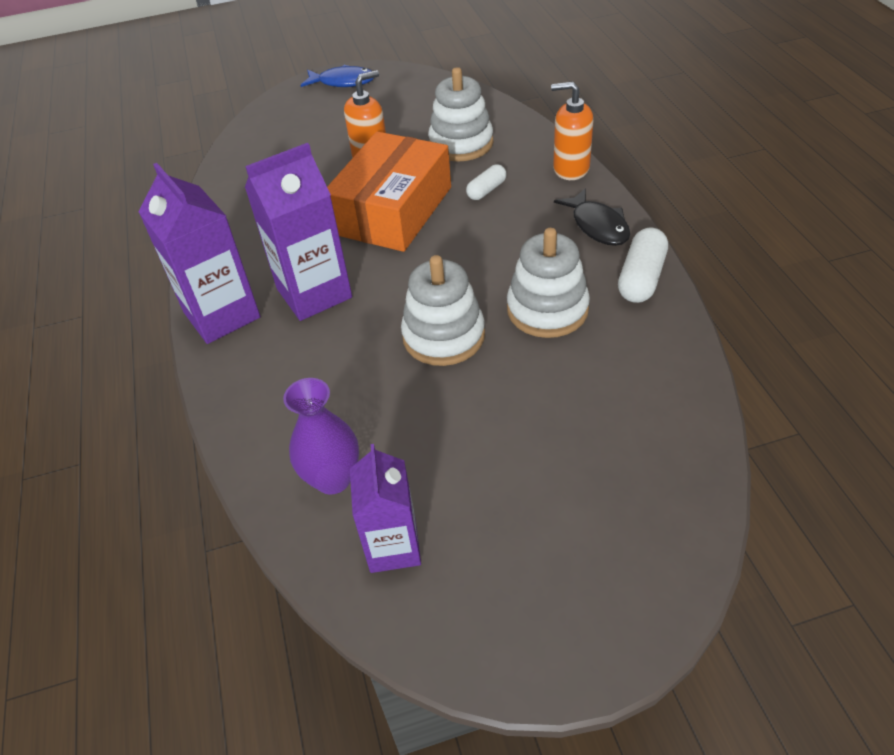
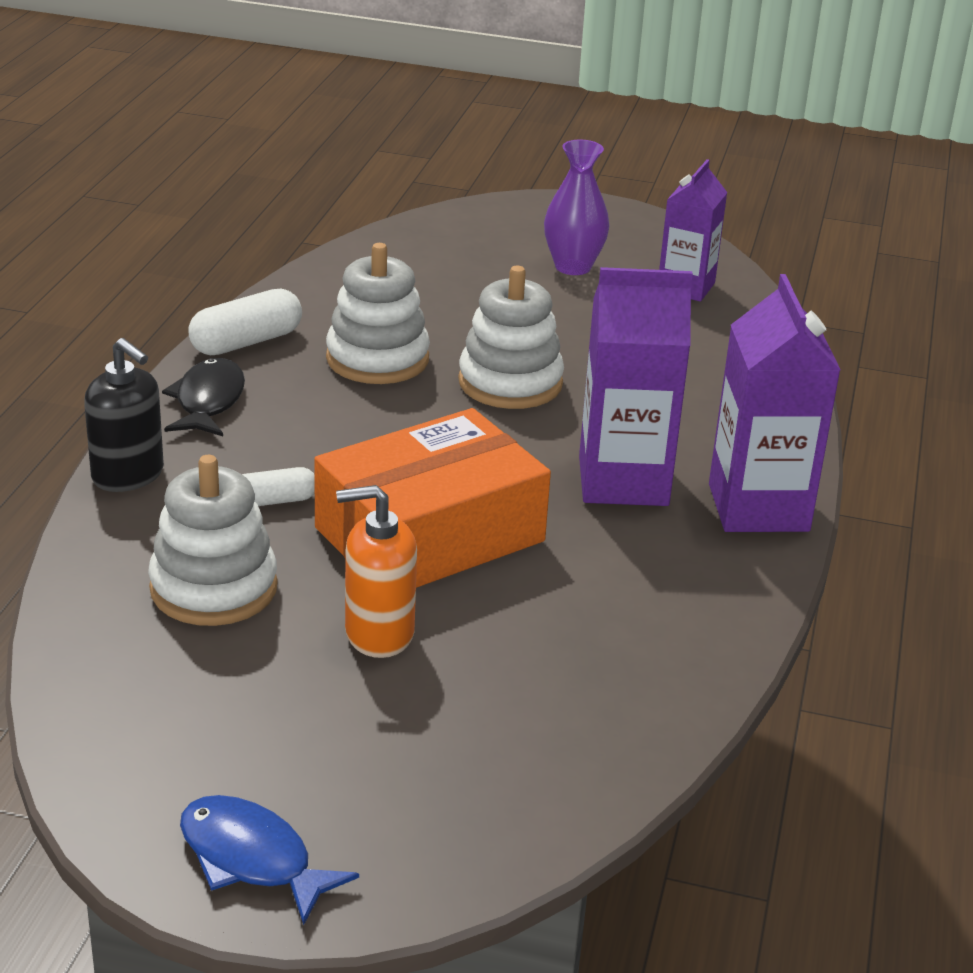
camera: 155 degrees left, 15 degrees down
purple vase [283,378,359,495] -> purple vase moved to [544,140,609,275]
orange soap dispenser [551,81,593,180] -> black soap dispenser [84,338,164,492]

